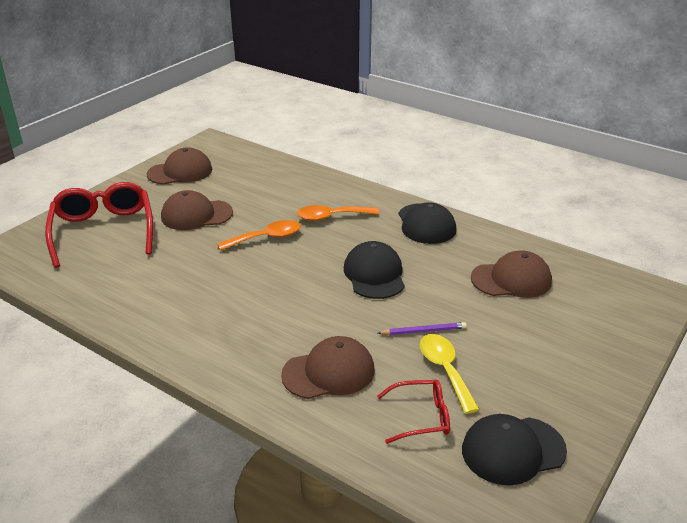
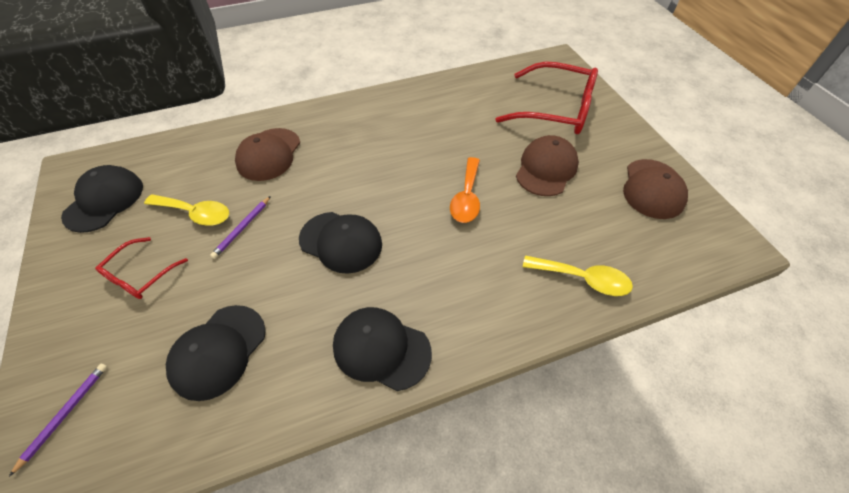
camera: 125 degrees right, 20 degrees up
orange spoon [297,205,379,221] -> none
red glasses [377,380,450,444] -> red glasses moved to [95,237,188,299]
brown cap [471,250,552,298] -> black cap [166,305,266,401]
none -> purple pencil [9,364,107,477]
none -> yellow spoon [523,255,633,296]

